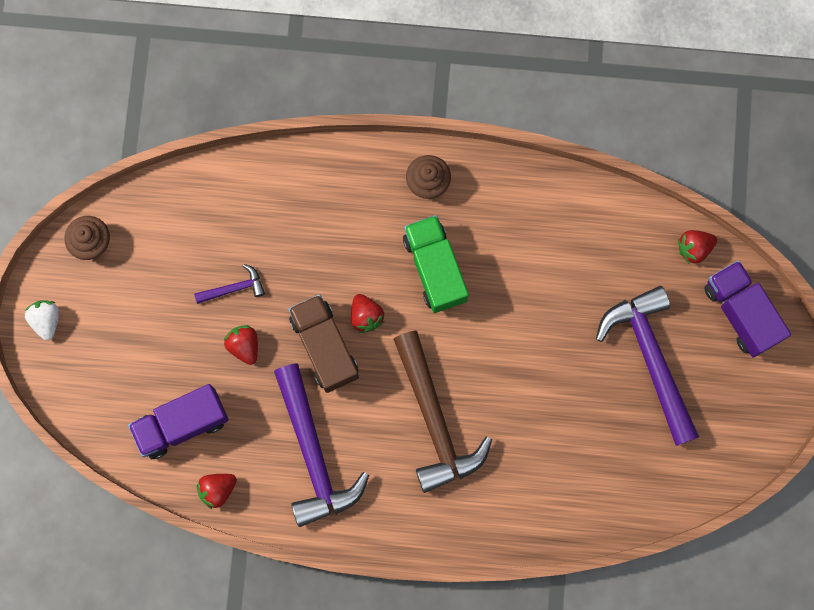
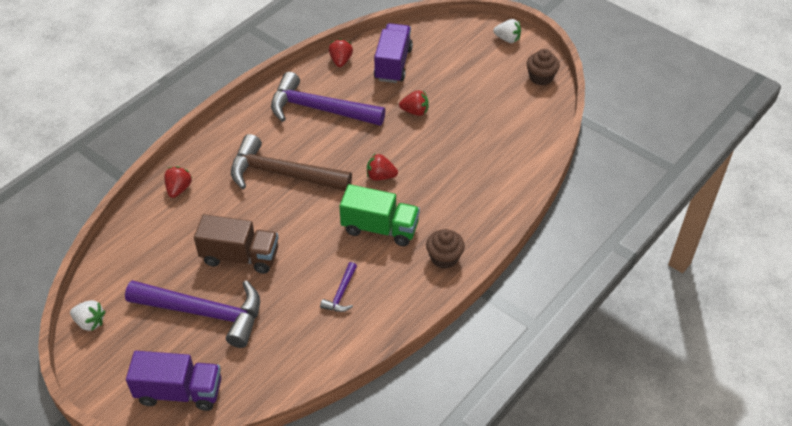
camera: 125 degrees right, 30 degrees down
purple hammer [194,264,265,304] -> purple hammer moved to [320,262,357,312]
brown truck [288,294,359,393] -> brown truck moved to [194,214,279,274]
red strawberry [678,230,717,264] -> red strawberry moved to [164,166,192,198]
none -> white strawberry [70,300,105,331]

